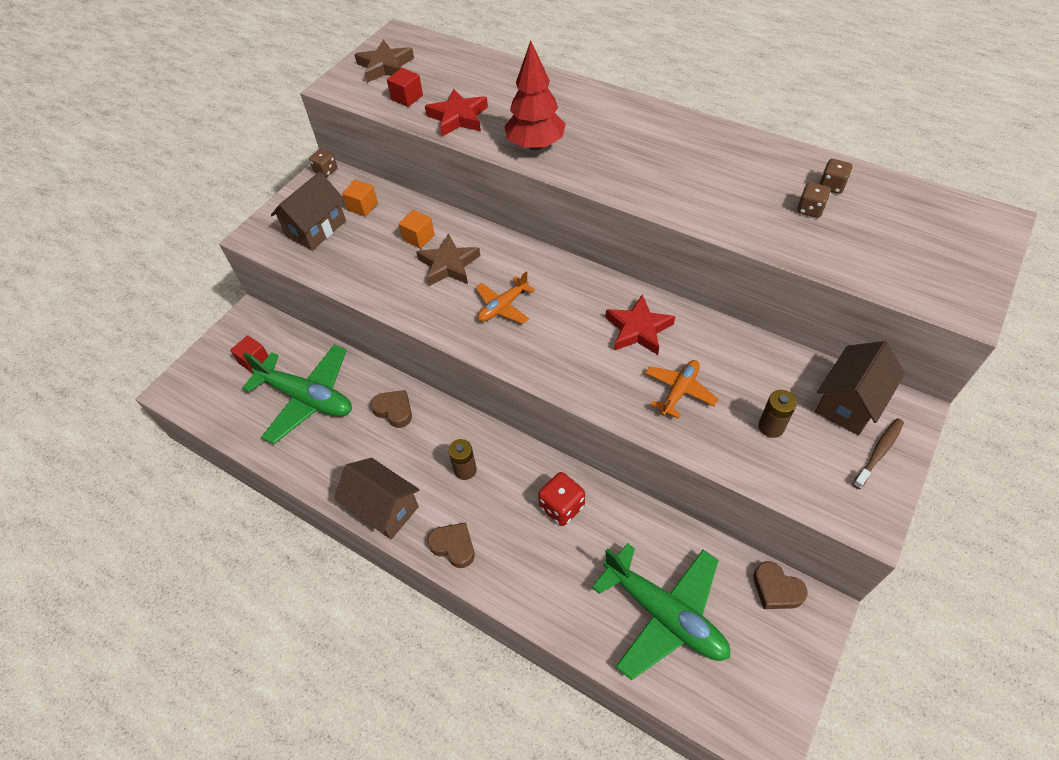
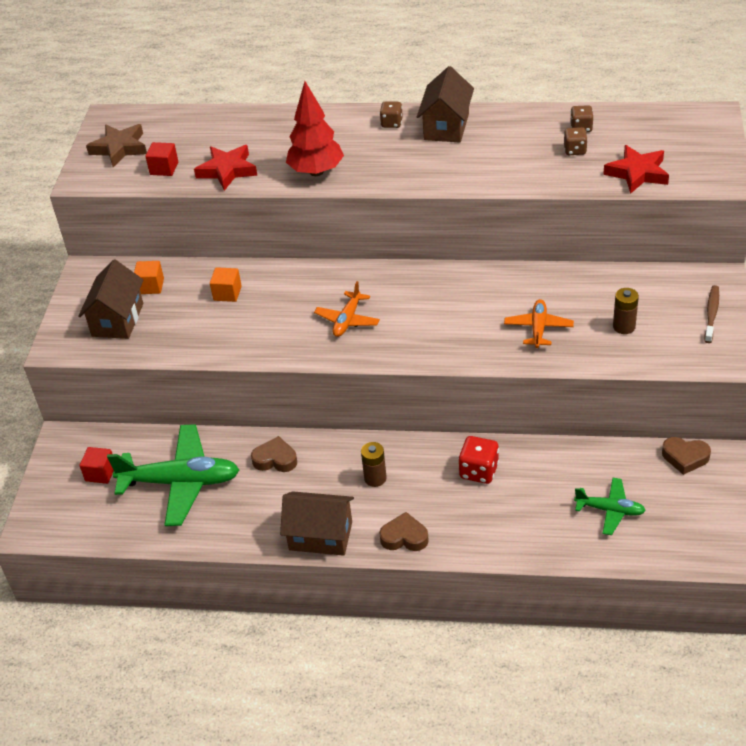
camera: 25 degrees left, 10 degrees down
brown dice [309,149,337,177] -> brown dice moved to [380,101,403,128]
brown star [416,233,480,287] -> none
green plane [592,543,730,681] -> green plane [574,478,646,535], size x0.53
red star [605,294,675,355] -> red star moved to [603,145,669,194]
brown house [815,341,905,436] -> brown house moved to [417,66,474,143]

